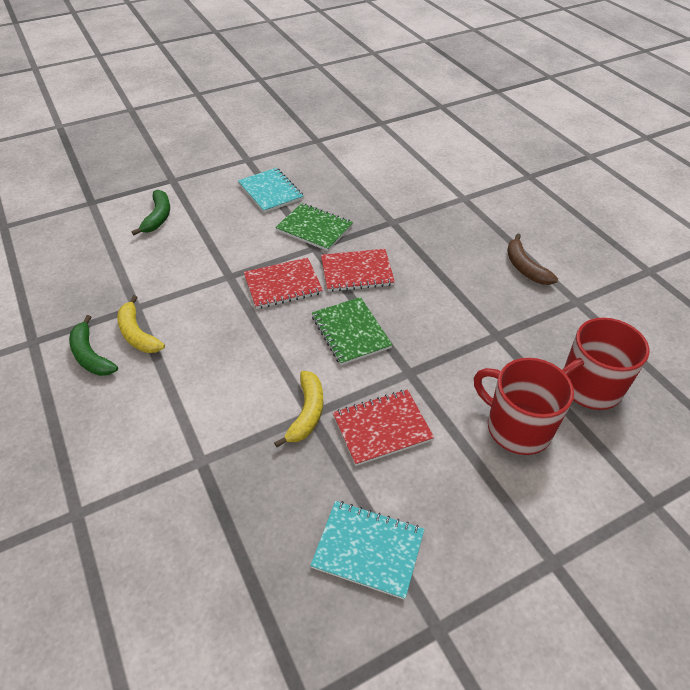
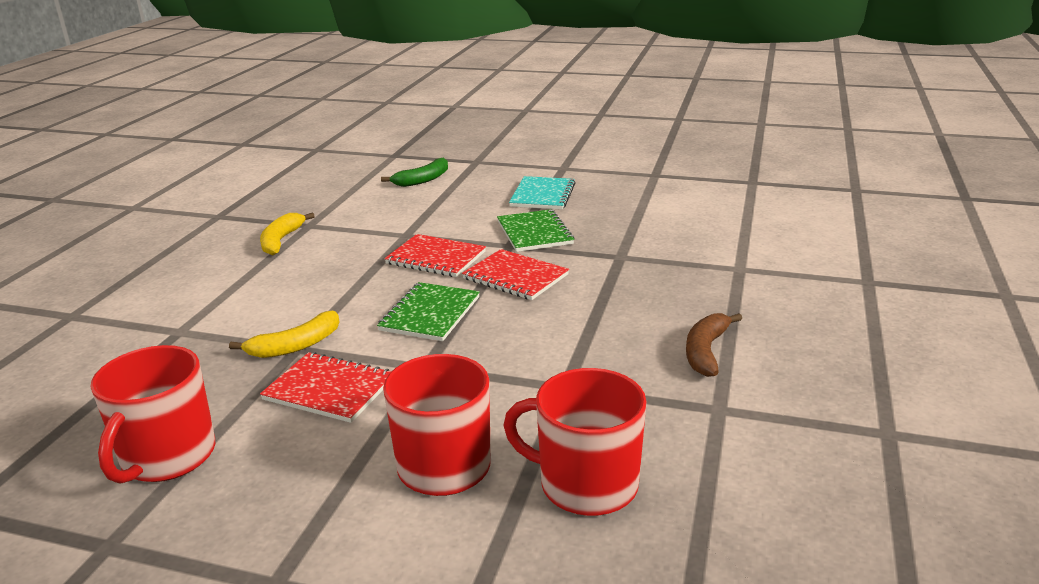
camera: 45 degrees right, 20 degrees down
green banana [69,315,118,376] -> none
turquoise notebook [310,501,425,600] -> red mug [91,345,215,484]

